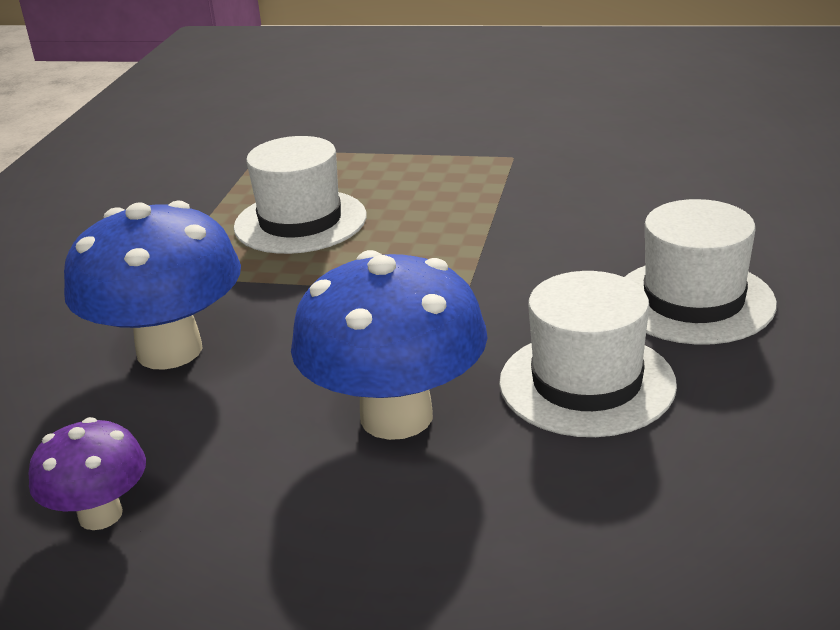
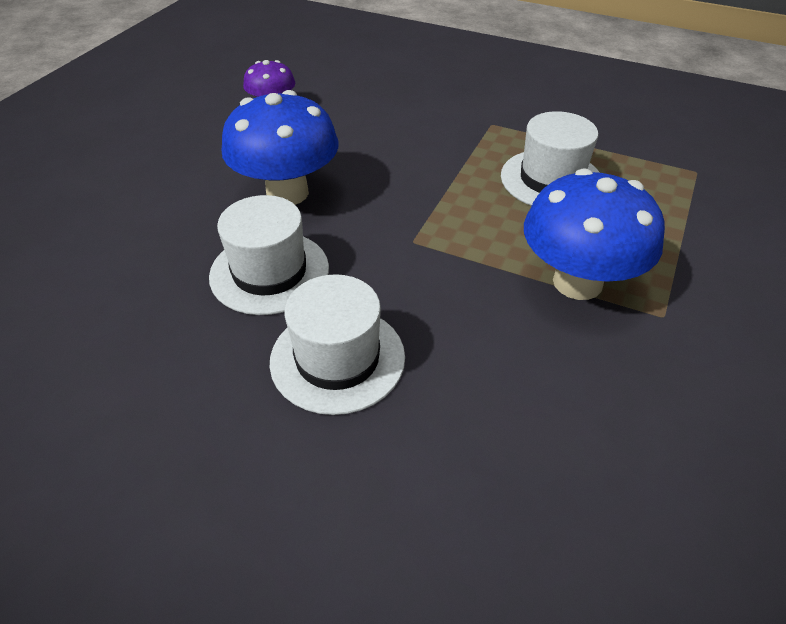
camera: 100 degrees right, 15 degrees up
blue mushroom [64,201,241,370] -> blue mushroom moved to [524,169,665,300]

